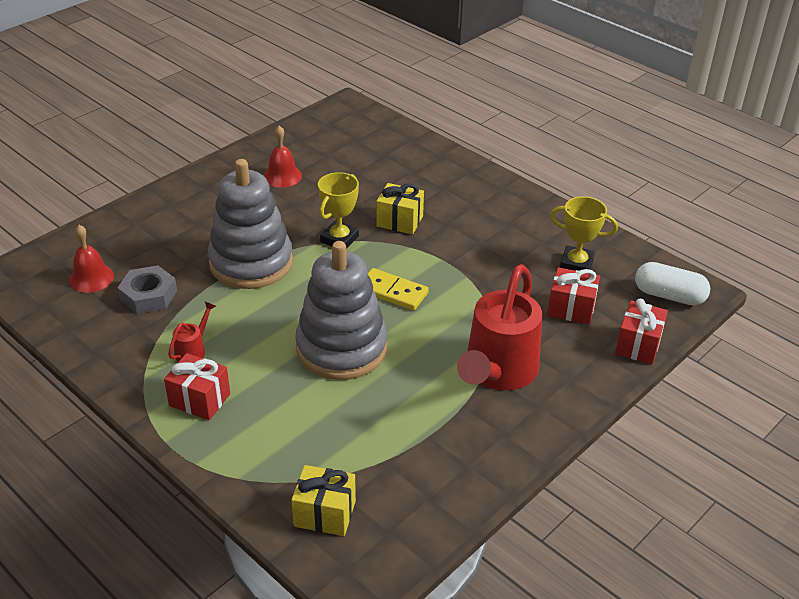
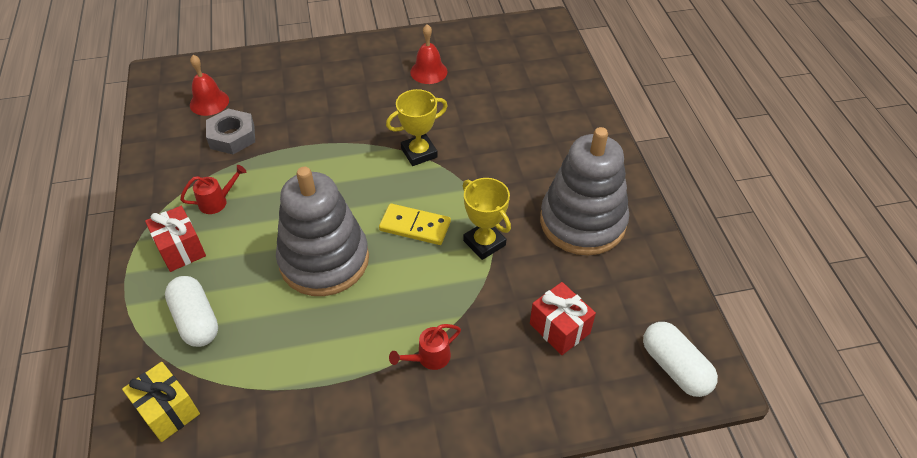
camera: 35 degrees right, 10 degrees up
grey stacking toy [208,159,293,289] -> grey stacking toy moved to [540,127,629,255]
yellow domino [368,268,429,310] -> yellow domino turned 45 degrees counterclockwise [379,203,451,245]
yellow gift [376,183,424,234] -> none
red watering can [457,264,542,391] -> red watering can [389,324,461,370], size x0.41
yellow trophy [550,196,618,271] -> yellow trophy moved to [463,178,511,260]
red gift [615,298,668,364] -> none
none -> white capsule [165,276,218,347]

